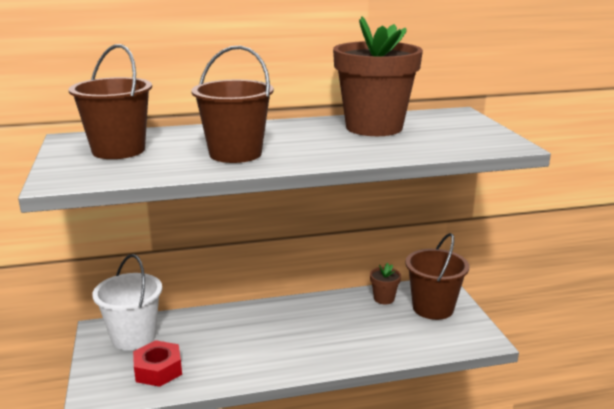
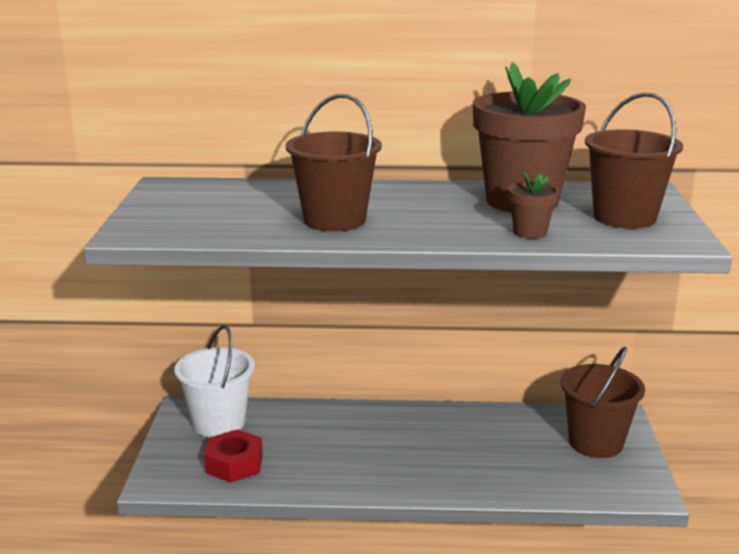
camera: 15 degrees right, 0 degrees up
brown bucket [69,44,152,159] -> brown bucket moved to [585,92,683,228]
brown flower pot [370,263,401,305] -> brown flower pot moved to [508,171,559,239]

